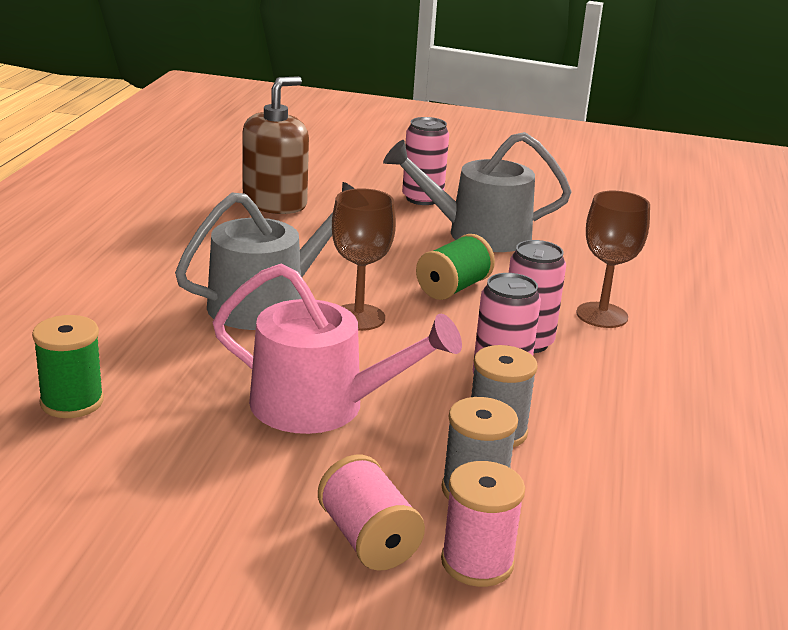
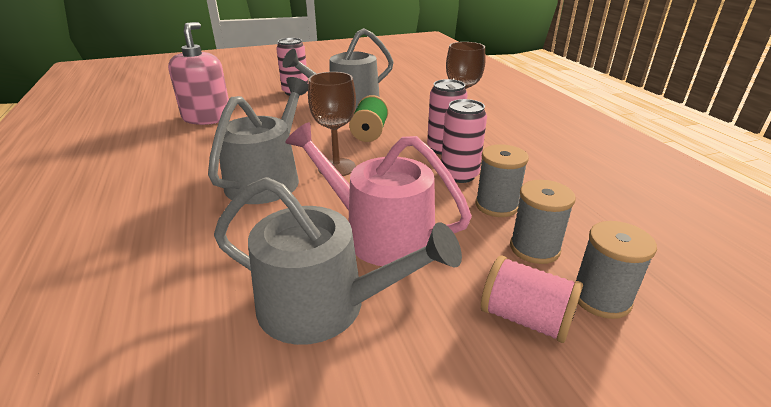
camera: 30 degrees left, 5 degrees up
green spool [32,315,104,418] -> none
pink watering can [213,263,462,434] -> pink watering can turned 135 degrees counterclockwise [285,122,472,266]
brown soap dispenser [242,76,309,214] -> pink soap dispenser [168,22,229,125]
pink spool [441,461,525,587] -> grey spool [576,221,657,319]
none -> grey watering can [214,177,462,345]

